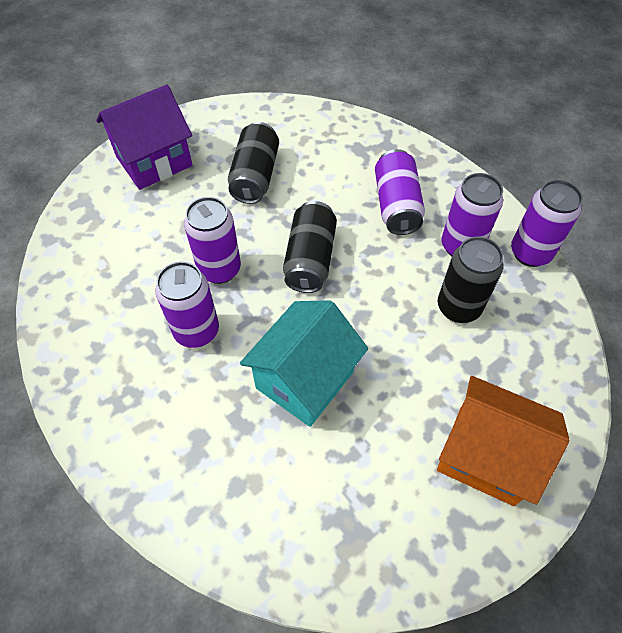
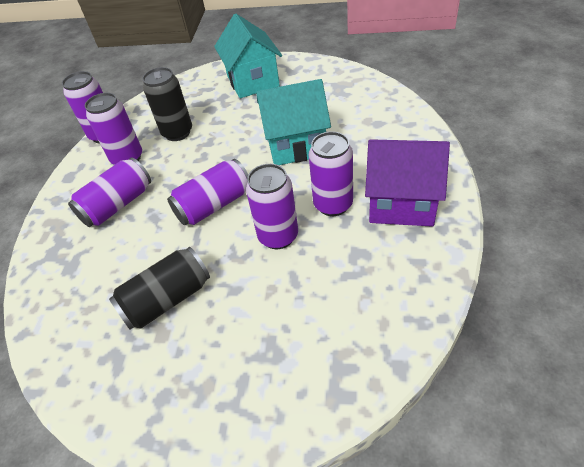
camera: 130 degrees left, 10 degrees down
purple house [96,85,192,190] -> purple house moved to [365,139,450,227]
black can [283,201,337,293] -> purple can [167,159,248,225]
orange house [437,376,569,506] -> turquoise house [214,14,282,98]

